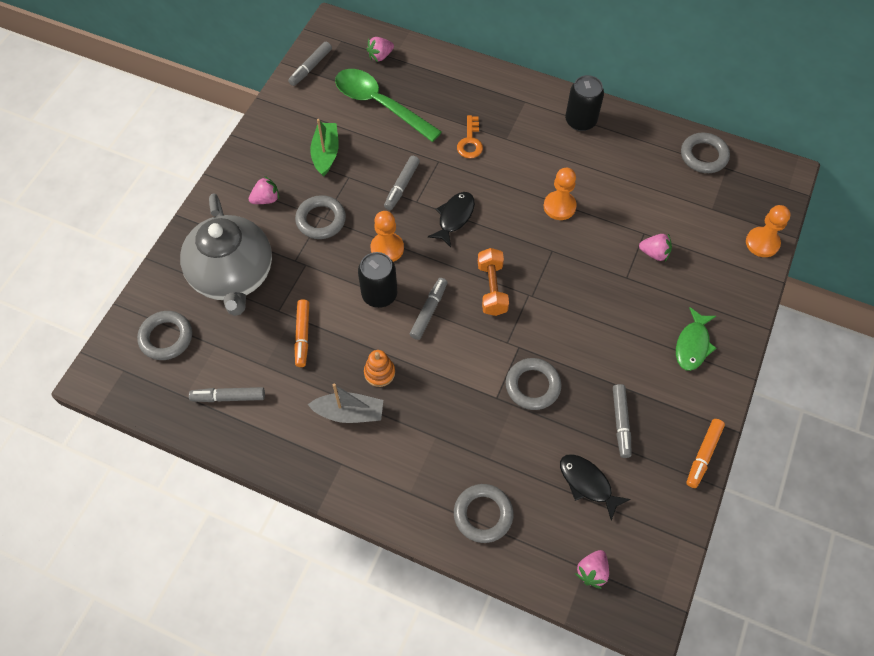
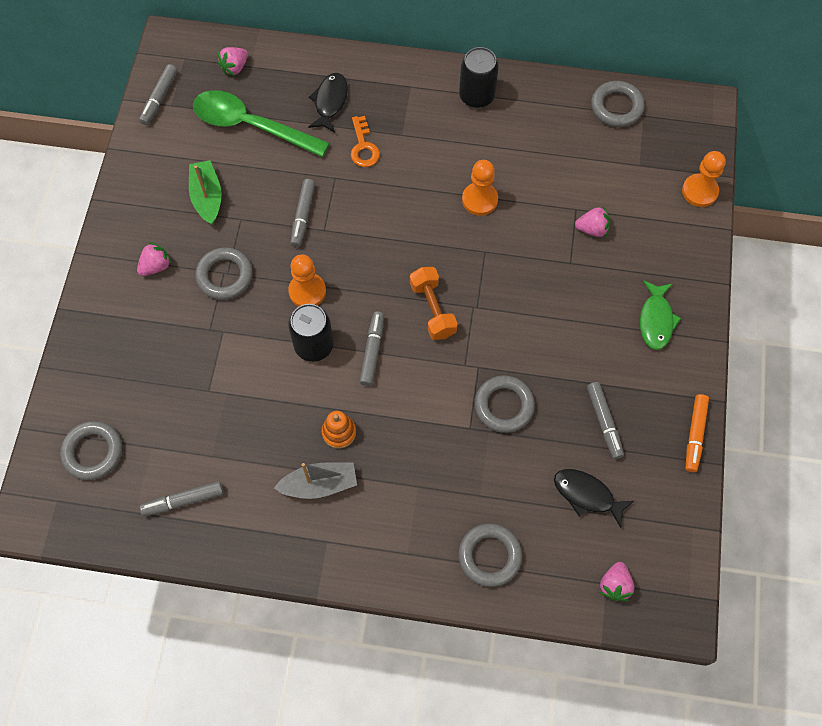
camera: 15 degrees left, 5 degrees up
grey teapot [180,194,272,316] -> none
orange marker [294,299,309,367] -> none
black fish [428,192,475,247] -> black fish moved to [308,73,348,132]

